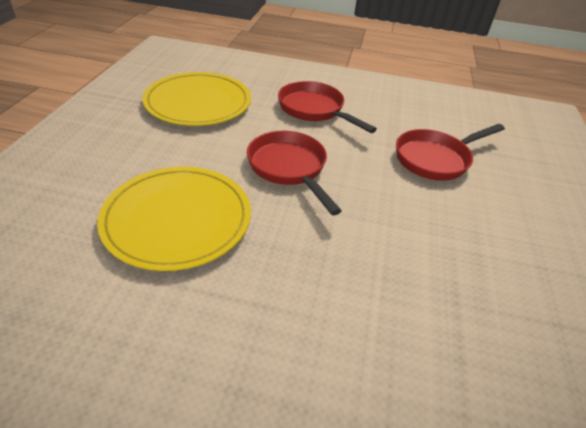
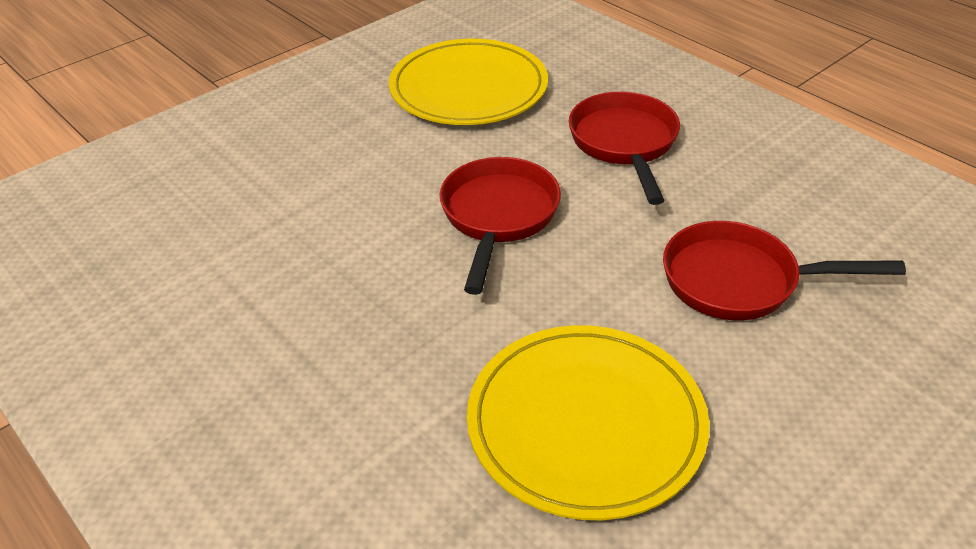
camera: 40 degrees right, 0 degrees up
yellow plate [97,167,251,271] -> yellow plate moved to [467,325,710,520]

